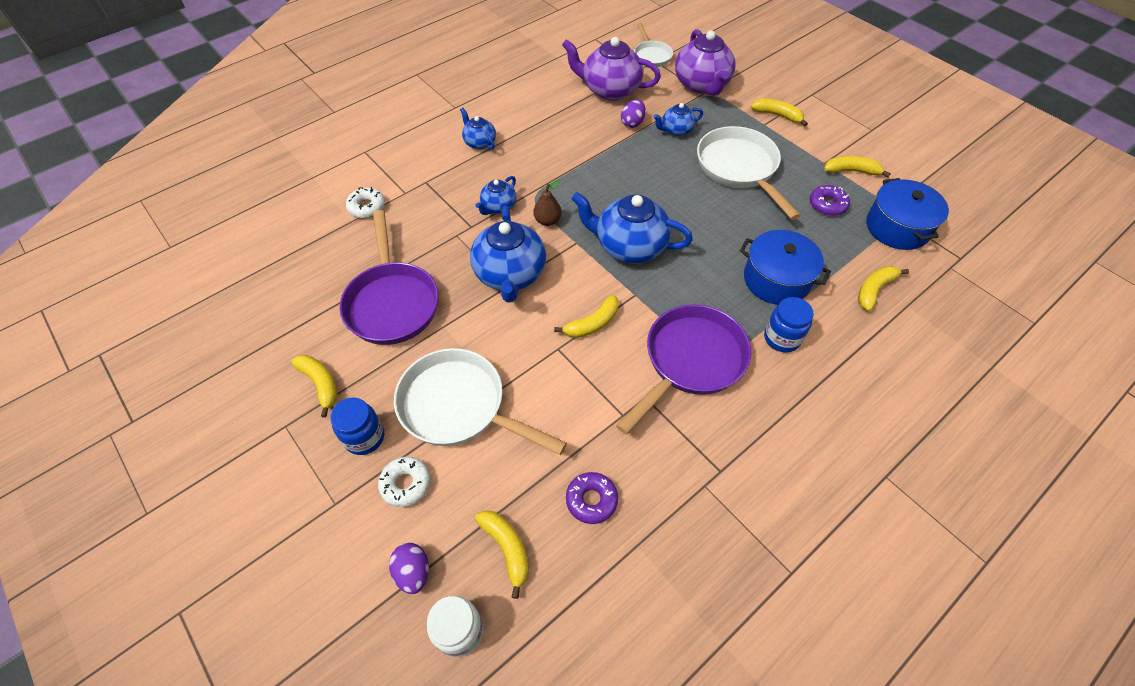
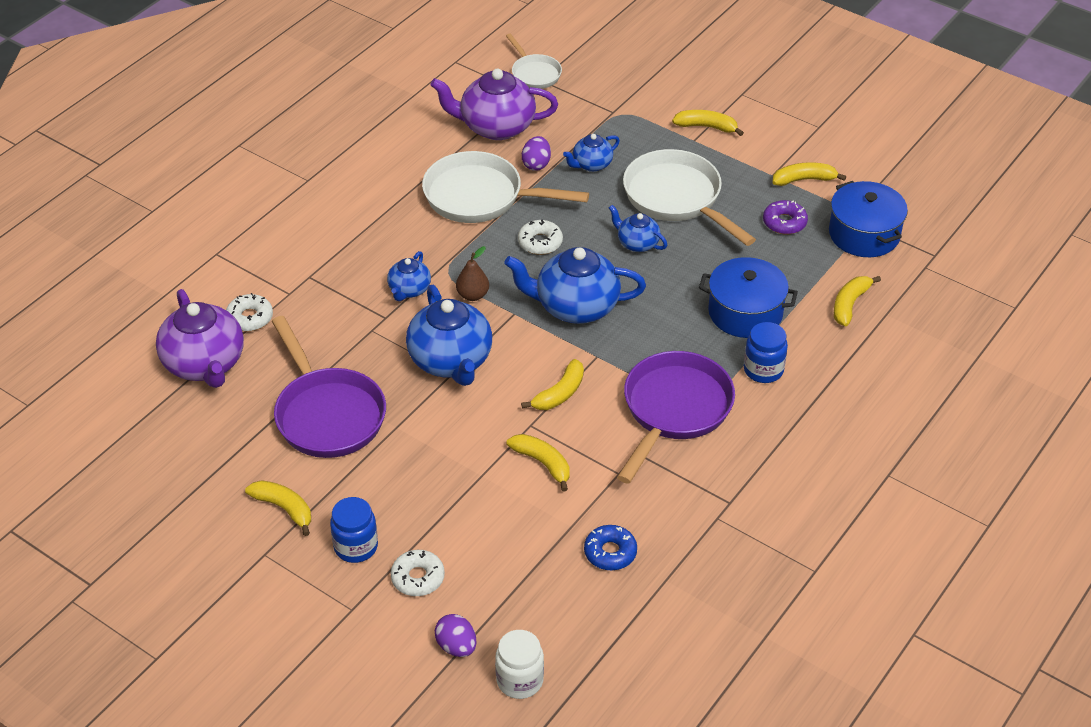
camera: 15 degrees left, 10 degrees down
white pan [394,348,567,455] -> white pan moved to [422,151,589,223]
blue teapot [460,108,496,150] -> blue teapot moved to [609,205,667,252]
yellow banana [475,510,529,599] -> yellow banana moved to [507,434,569,492]
purple donut [566,472,618,524] -> blue donut [584,525,637,570]
purple teapot [675,29,735,96] -> purple teapot moved to [156,289,244,388]
none -> white donut [518,220,563,255]

